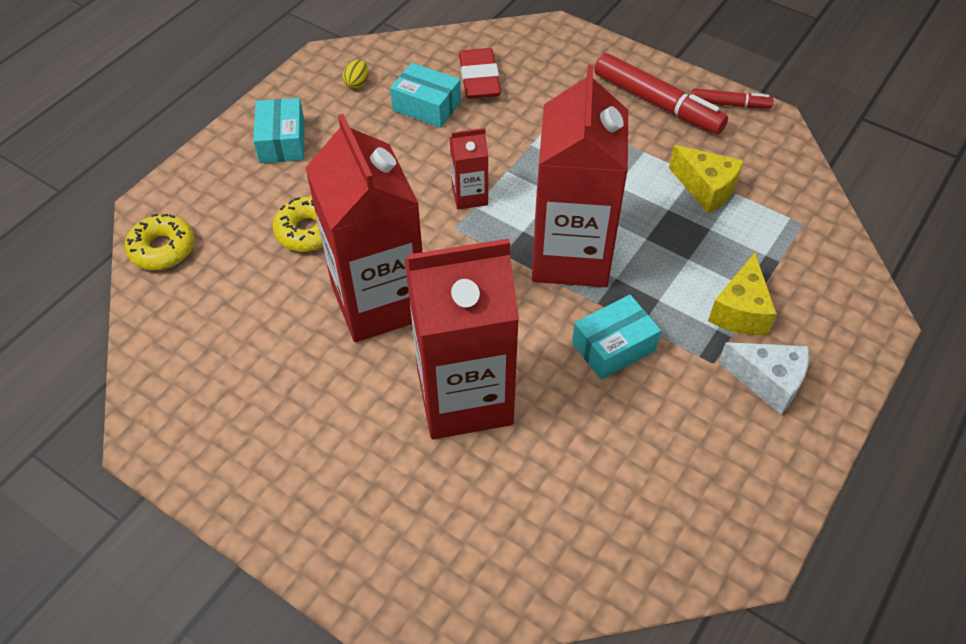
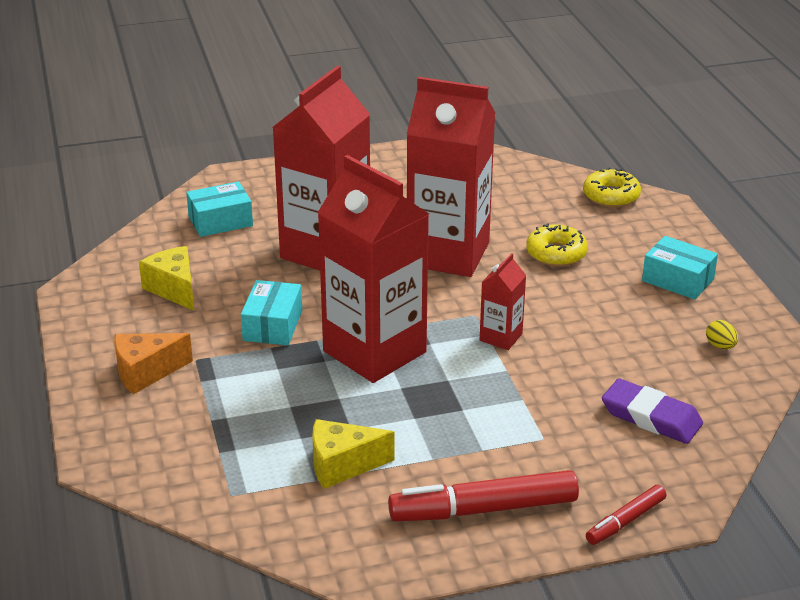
camera: 130 degrees right, 20 degrees down
turquoise box [390,63,461,128] -> turquoise box moved to [186,181,253,237]
red eraser [459,48,501,99] -> purple eraser [602,378,703,444]
red marker [691,88,773,109] -> red marker moved to [586,485,666,545]
yellow cheese [708,253,777,335] -> yellow cheese moved to [139,246,194,311]
white cheese [718,342,809,415] -> orange cheese [114,333,193,394]

